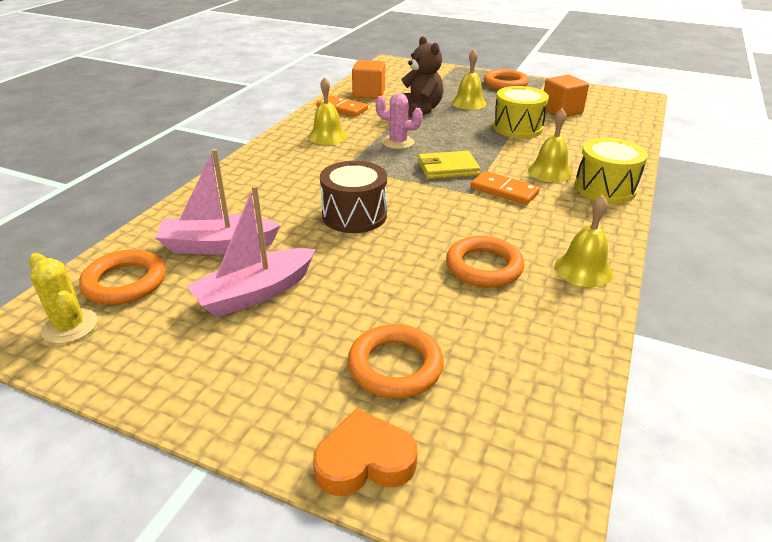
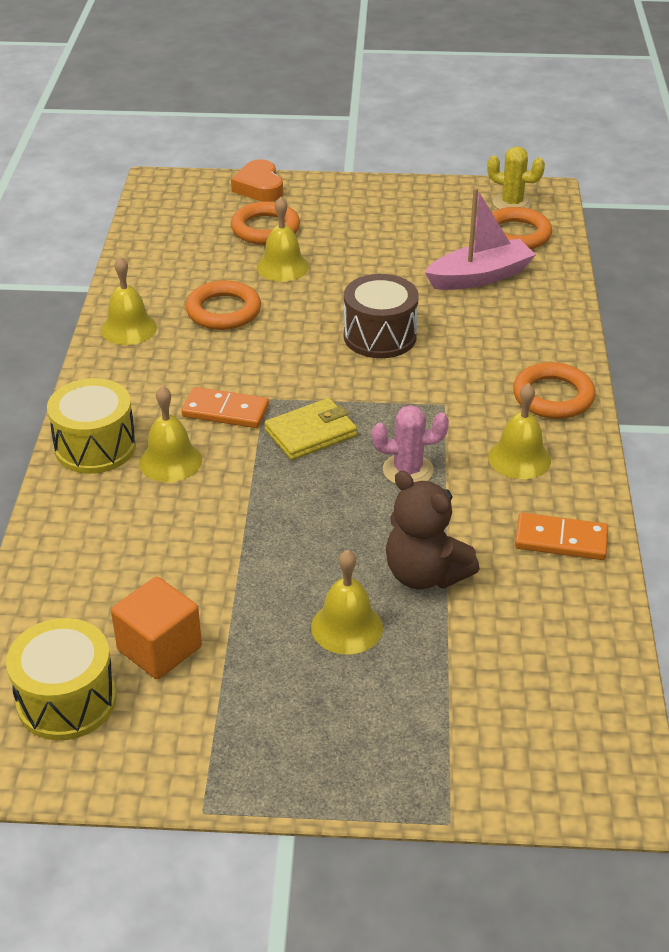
camera: 160 degrees right, 5 degrees up
pink boat [187,185,316,317] -> none
orange heart [313,408,418,496] -> orange heart turned 105 degrees clockwise [231,159,283,202]
orange cube [352,60,385,99] -> none
orange ring [484,69,529,90] -> orange ring moved to [513,362,595,419]
yellow drum [493,86,549,138] -> yellow drum moved to [6,618,117,740]
none -> yellow bell [257,197,309,282]

